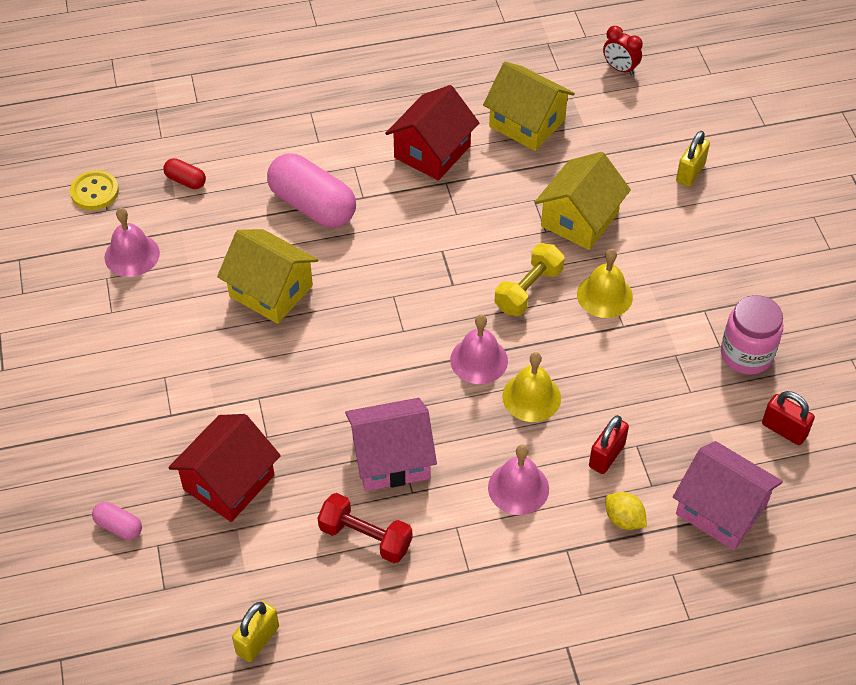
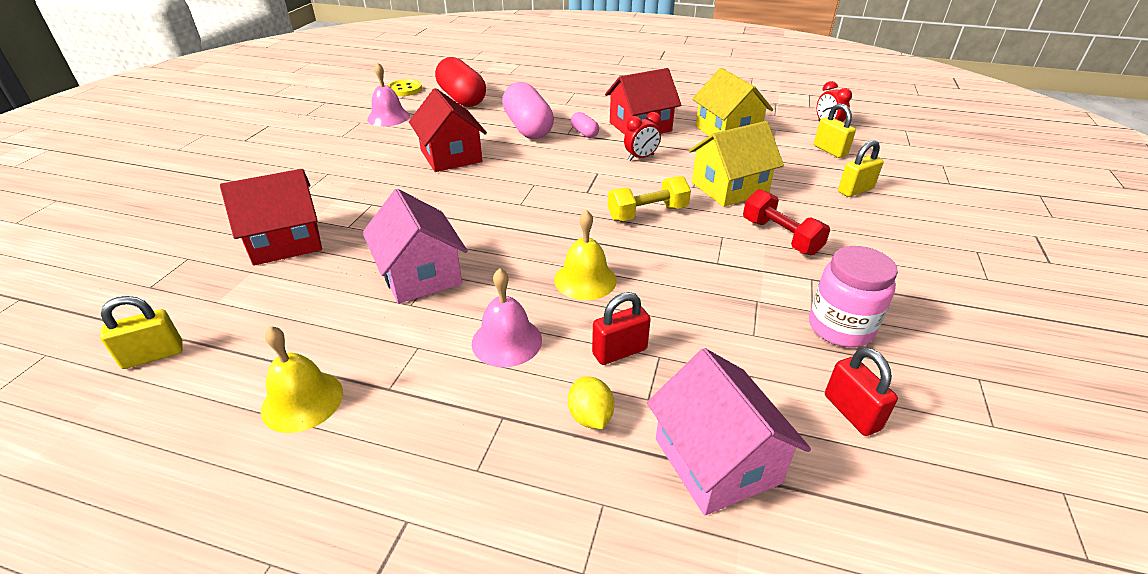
camera: 30 degrees right, 15 degrees down
pink capsule [92,502,142,540] -> pink capsule moved to [571,112,599,138]
red capsule [163,158,206,189] -> red capsule [435,57,486,107], size x2.17
yellow house [217,229,318,324] -> red house [409,88,487,172]
red dumbbell [318,493,412,563] -> red dumbbell moved to [743,189,830,255]
pink house [345,398,437,491] -> pink house turned 45 degrees clockwise [362,189,468,304]
pink bell [450,314,508,384] -> none
yellow bell [577,249,633,318] -> yellow bell moved to [261,326,343,433]
none -> red clock [624,112,661,161]
none -> yellow padlock [814,103,856,158]

